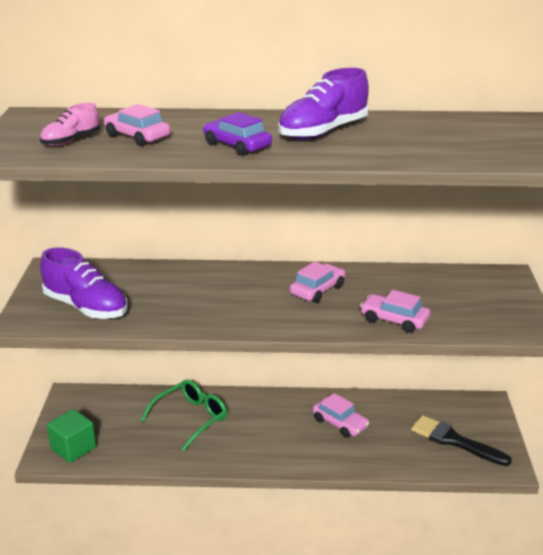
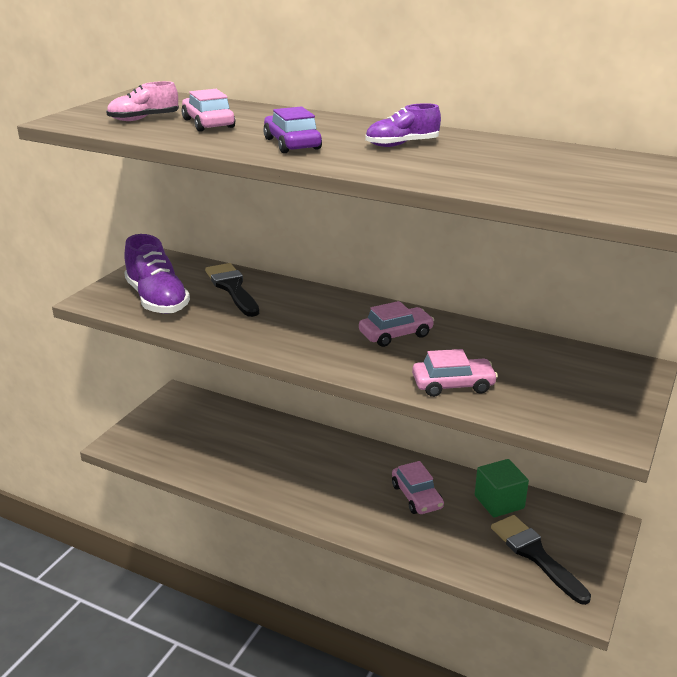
camera: 25 degrees right, 0 degrees up
green cube [47,409,96,463] -> green cube moved to [475,459,529,517]
green glasses [140,379,227,451] -> none
purple shoe [278,68,369,140] -> purple shoe [365,103,441,147], size x0.57
pink car [360,290,430,333] -> pink car turned 120 degrees clockwise [412,349,498,397]
none -> black brush [205,263,259,317]

